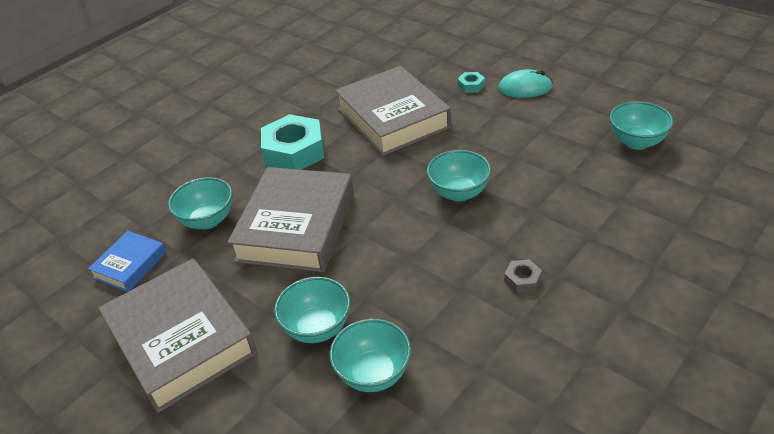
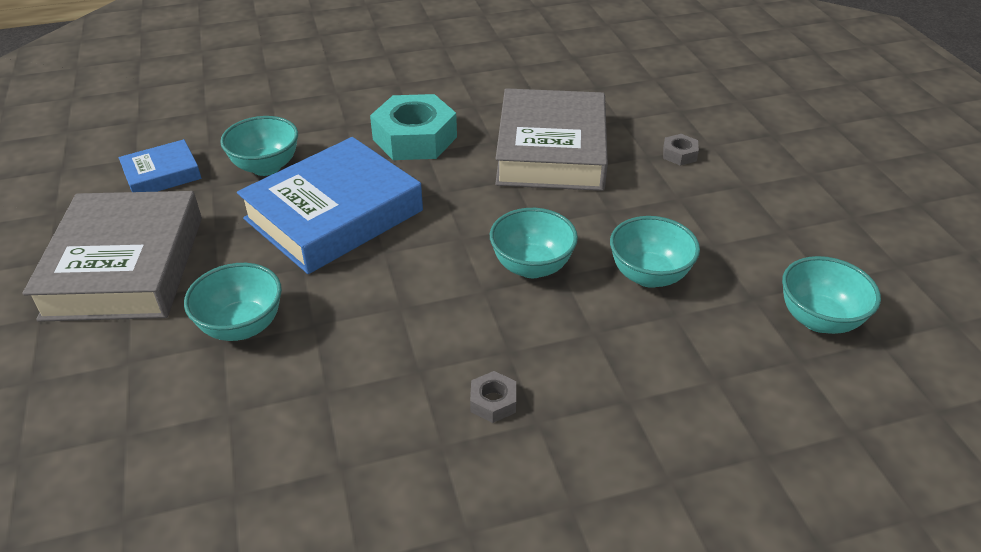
camera: 30 degrees right, 0 degrees up
grey book [227,167,354,272] -> blue book [237,137,423,274]
turquoise bowl [329,319,411,392] -> turquoise bowl moved to [610,216,700,288]
turquoise nut [458,72,485,93] -> grey nut [663,134,699,165]
turquoise mouse [498,69,553,98] -> none

